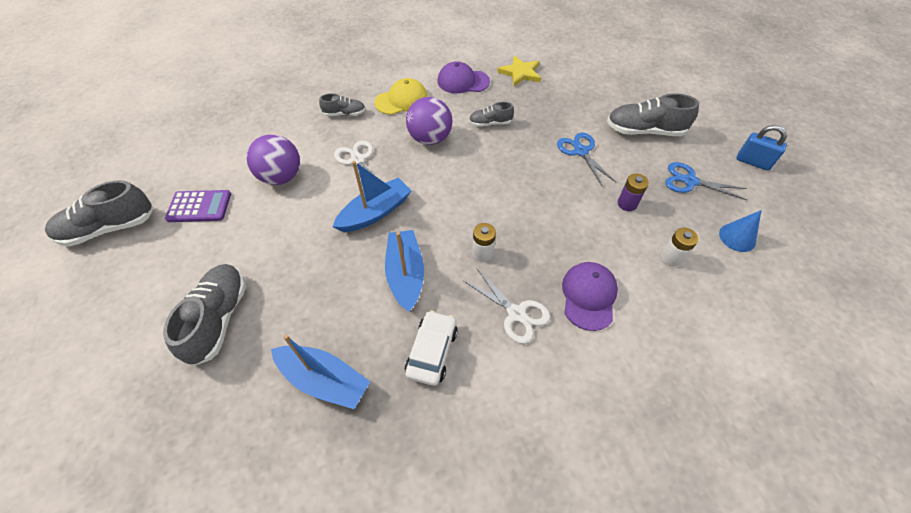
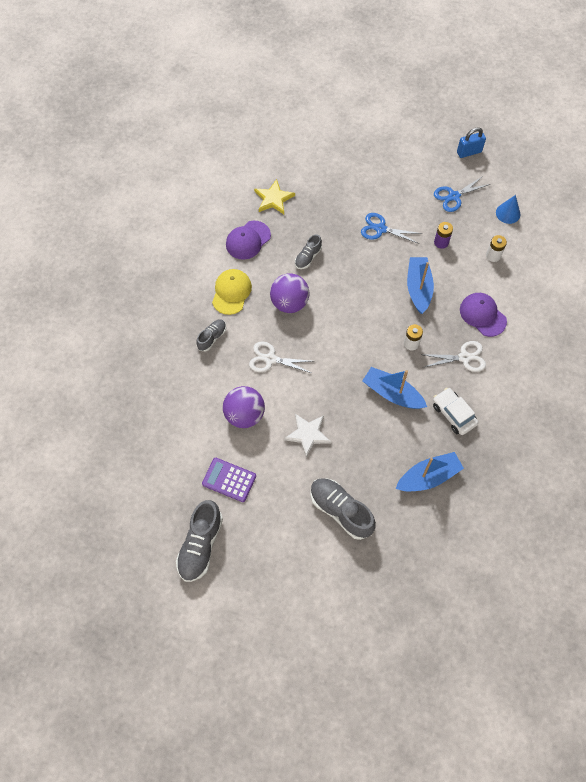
camera: 50 degrees left, 10 degrees up
purple calculator [165,190,231,222] -> purple calculator turned 105 degrees counterclockwise [202,458,256,502]
blue boat [332,161,412,232] -> blue boat moved to [407,257,434,314]
grey shoe [607,93,699,136] -> none
none -> white star [284,414,331,458]

